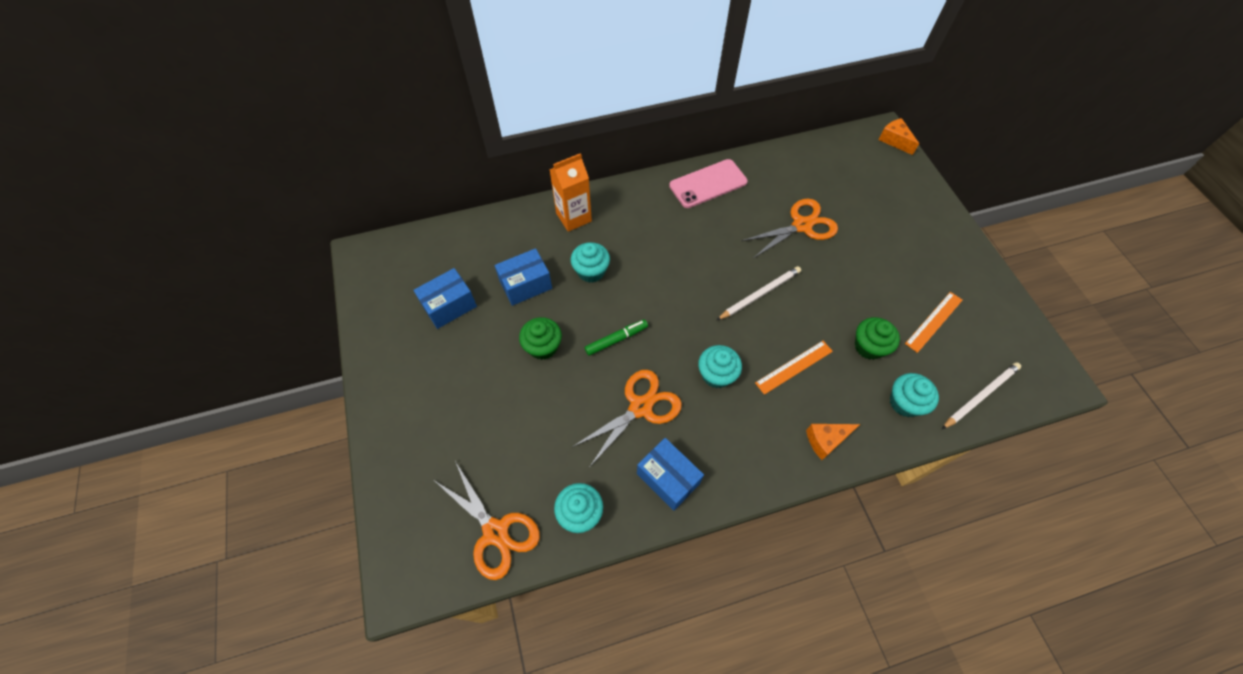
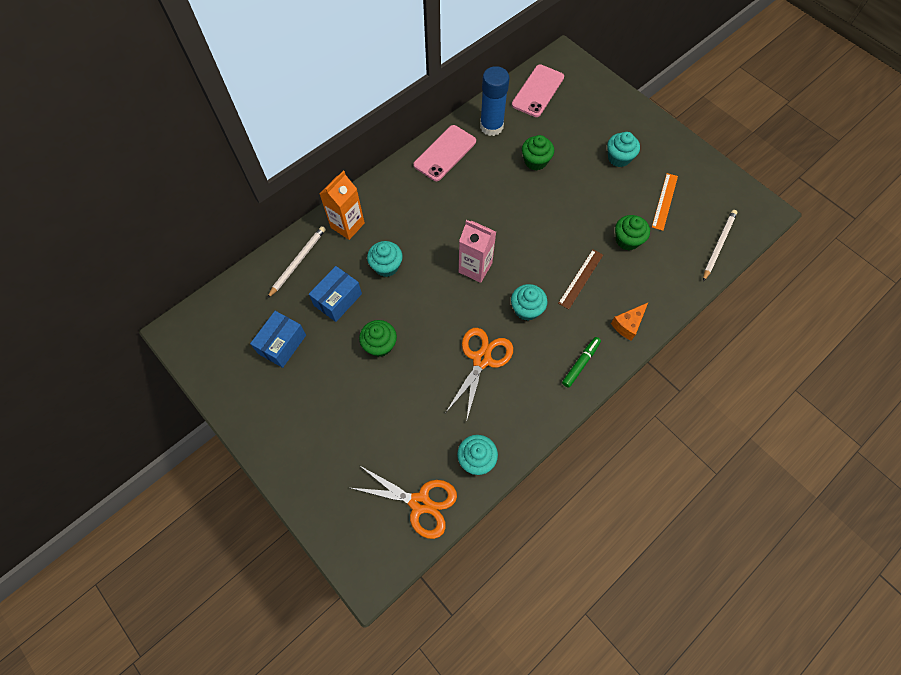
camera: 25 degrees left, 5 degrees up
green marker [584,319,648,356] -> green marker moved to [562,337,601,388]
blue box [637,438,704,511] -> none
white pencil [717,266,801,320] -> white pencil moved to [267,226,326,298]
orange scissors [741,198,838,258] -> green cupcake [522,135,554,171]
orange ruler [755,341,833,395] -> brown ruler [558,249,603,309]
orange cheese [879,118,919,155] -> none
turquoise cupcake [890,373,939,417] -> turquoise cupcake moved to [607,132,640,167]
none -> pink carton [459,220,496,283]
none -> blue glue stick [480,66,509,136]
none -> pink phone [512,64,564,117]

